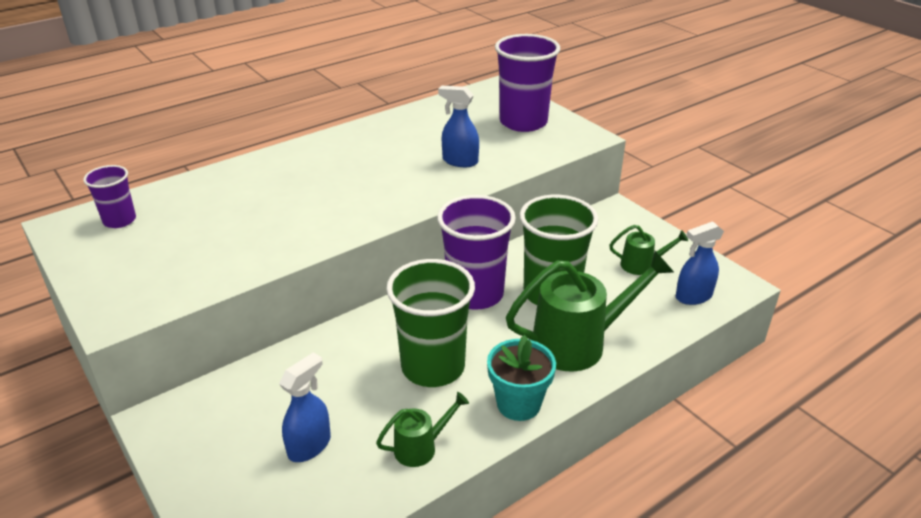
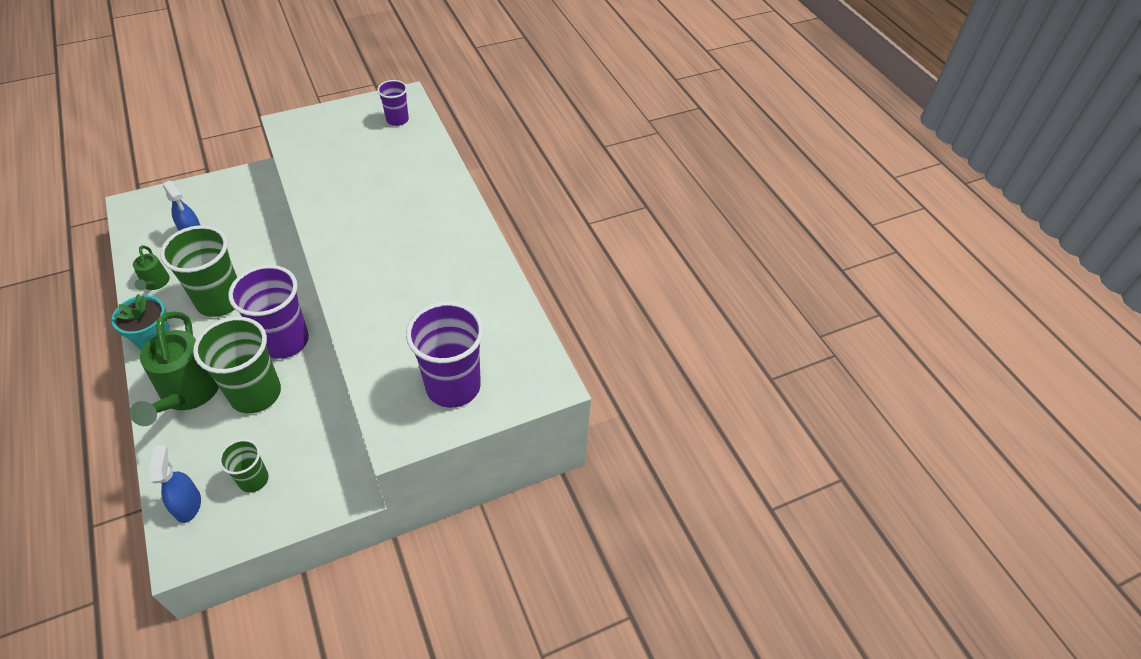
camera: 100 degrees right, 15 degrees up
blue spray bottle [438,86,479,167] -> none
green watering can [609,225,688,275] -> green cup [219,439,269,493]

